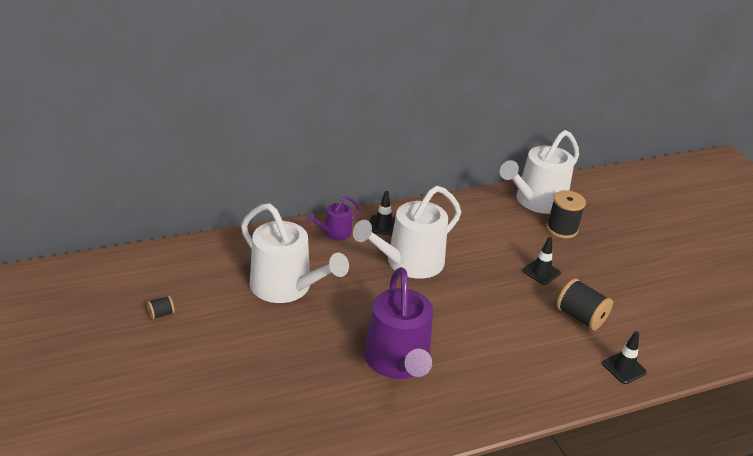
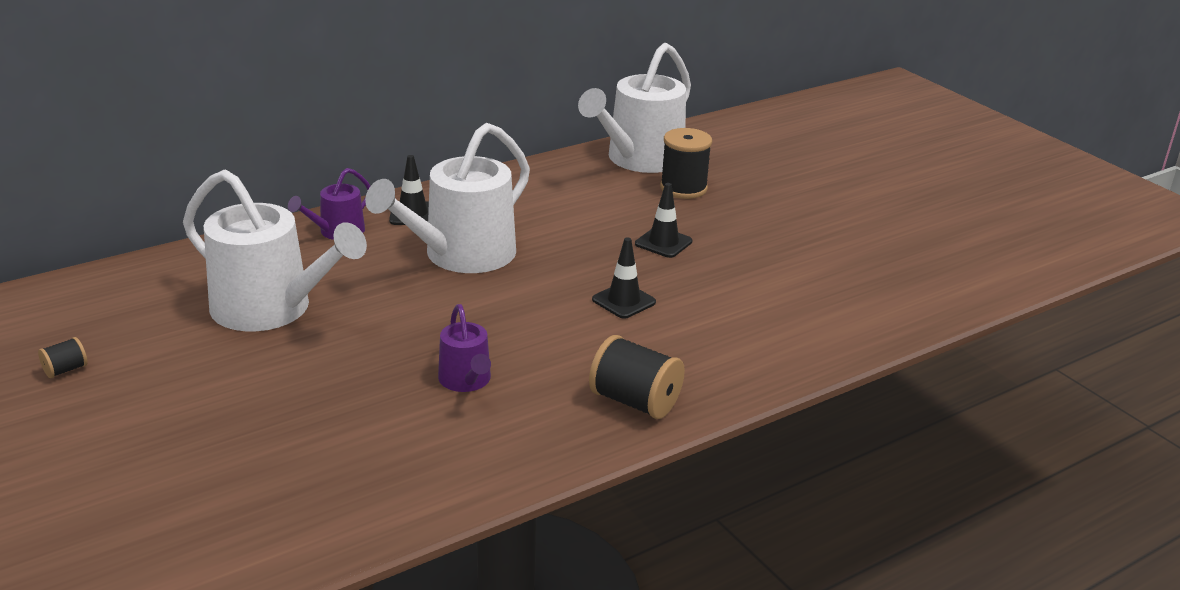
camera: 10 degrees left, 5 degrees down
purple watering can [364,267,433,379] -> purple watering can [438,304,491,392], size x0.50
black spool [556,278,613,331] -> black spool moved to [589,335,685,419]
black traffic cone [602,331,647,384] -> black traffic cone moved to [592,237,656,319]

